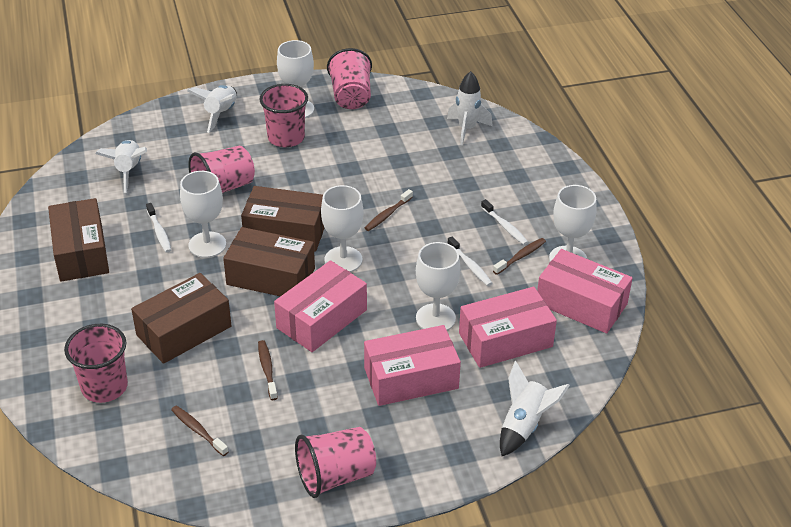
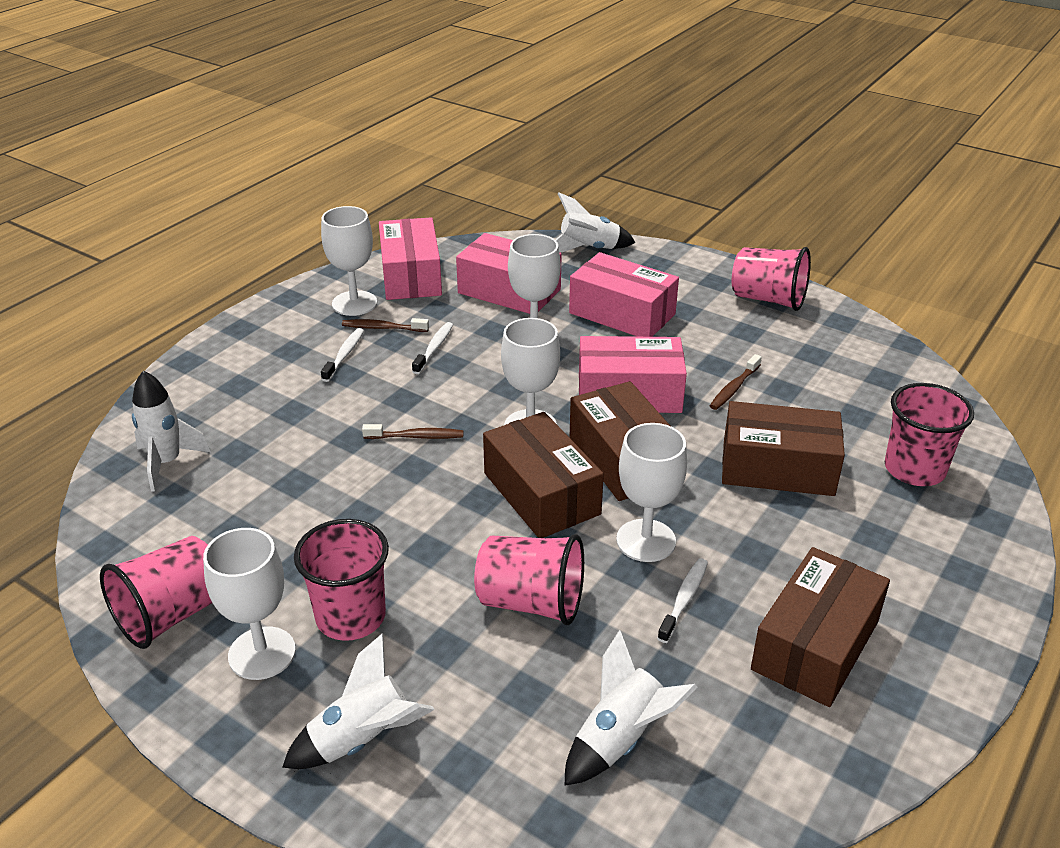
camera: 130 degrees left, 5 degrees down
brown toothbrush [171,406,229,456] -> none

